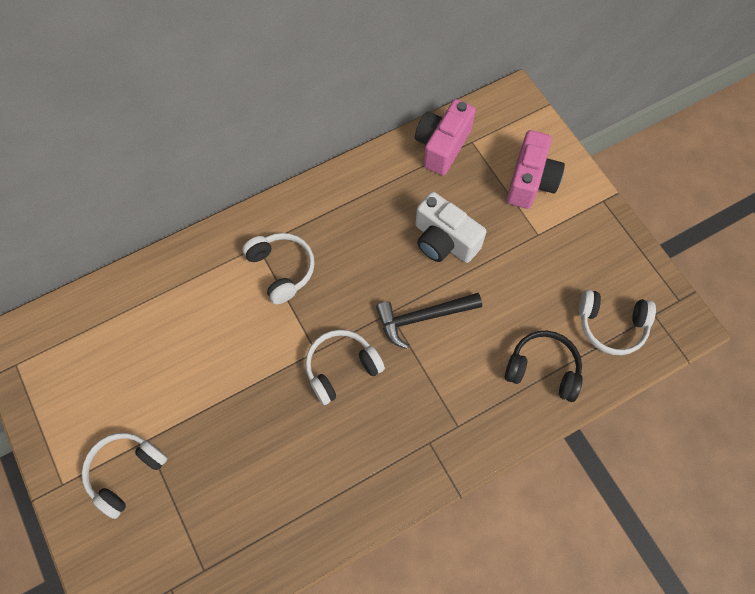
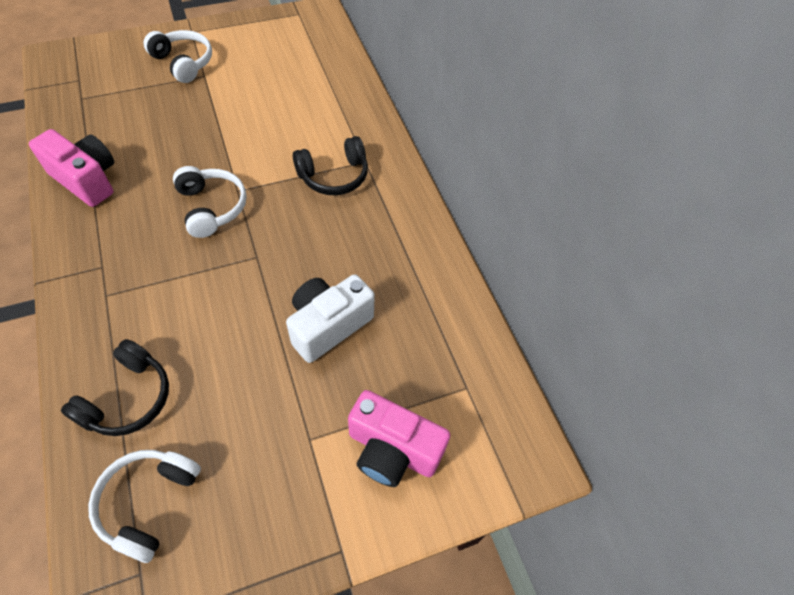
camera: 95 degrees right, 10 degrees down
white headphones [242,233,315,304] -> black headphones [293,136,368,195]
black hammer [376,293,482,349] -> none
pink camera [415,99,476,175] -> pink camera moved to [29,129,114,207]

